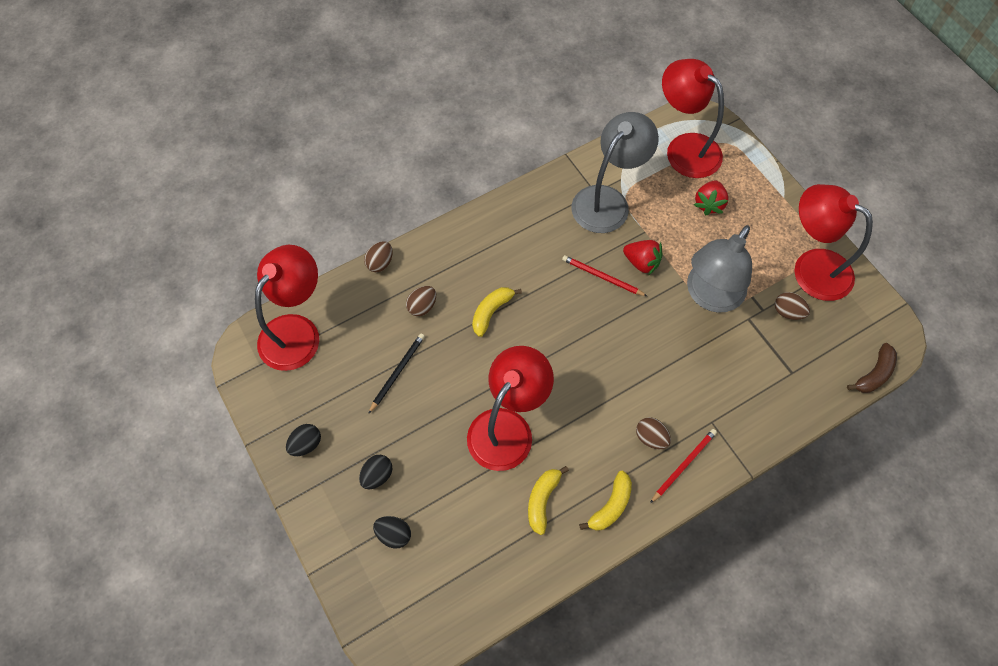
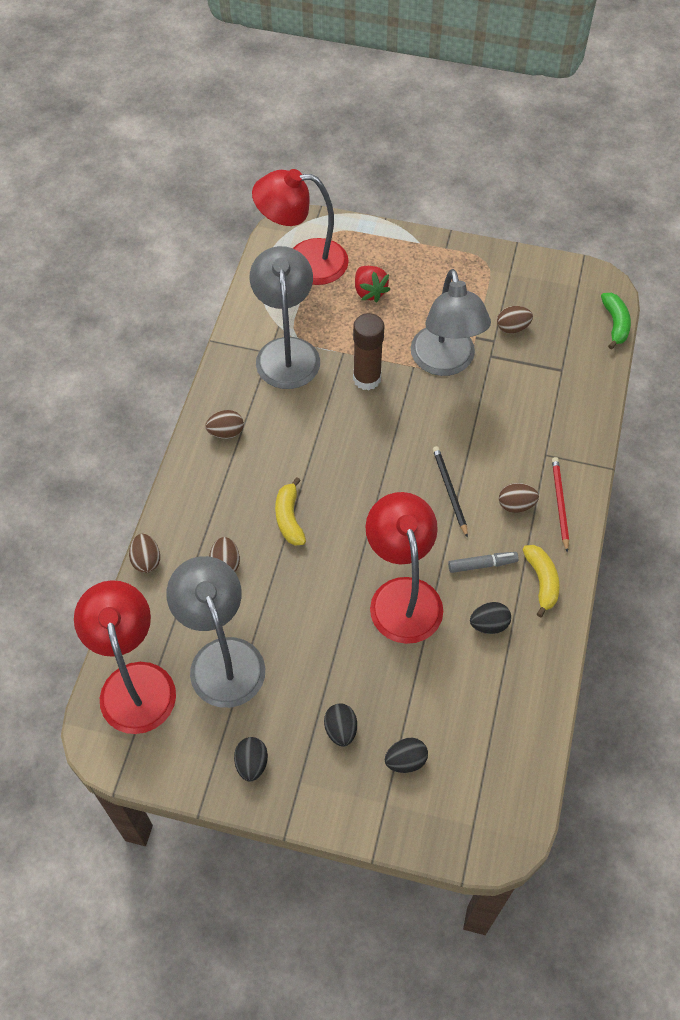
camera: 45 degrees left, 5 degrees down
black pencil [368,334,425,414] -> black pencil moved to [433,446,468,538]
yellow banana [528,466,569,535] -> black egg [470,602,511,634]
red pencil [562,255,647,296] -> none
red strawberry [623,240,663,275] -> brown glue stick [353,313,384,390]
red lamp [794,184,873,301] -> none
brown banana [847,343,897,393] -> green banana [601,293,631,349]
none -> grey lamp [167,556,265,708]
none -> brown egg [205,410,244,439]
none -> grey marker [448,552,519,573]

